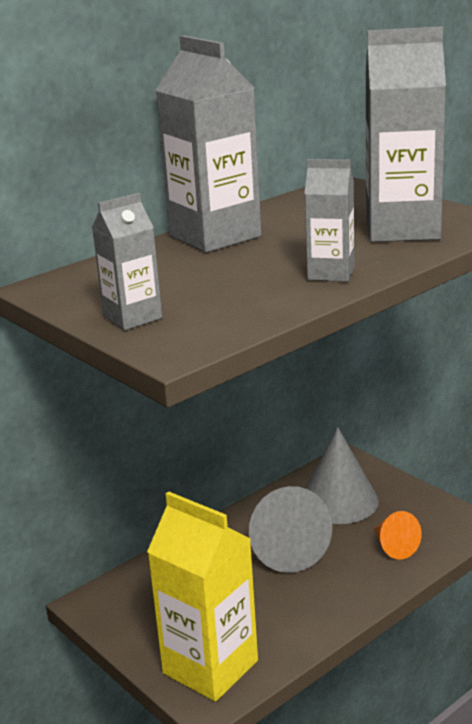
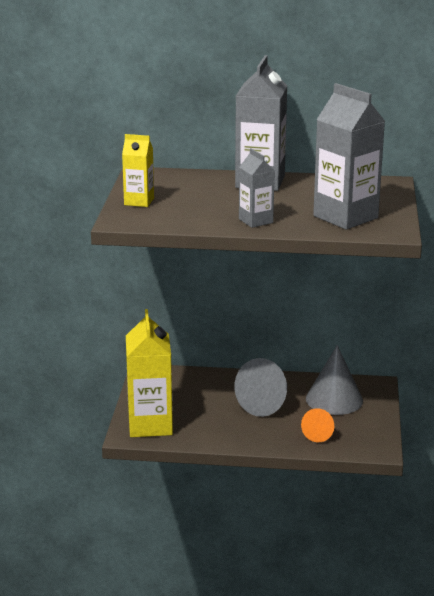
camera: 45 degrees right, 0 degrees up
grey carton [92,193,162,330] -> yellow carton [122,134,154,207]

